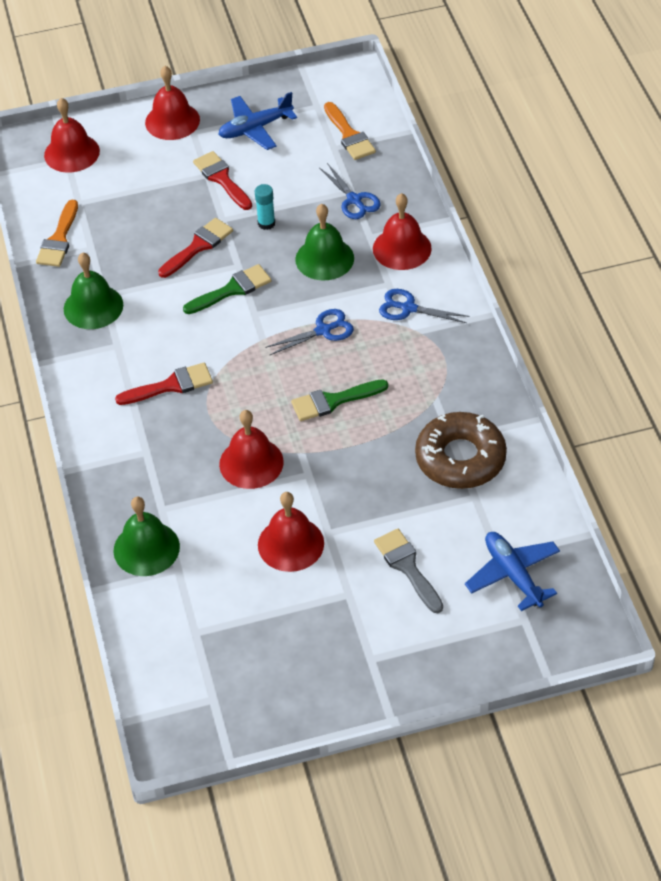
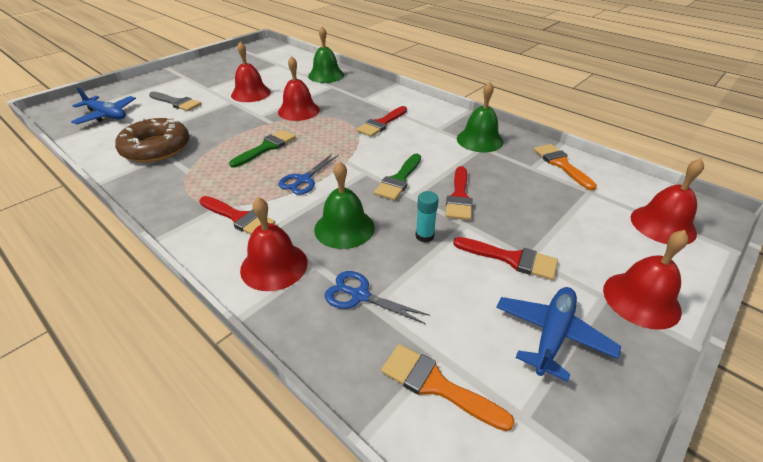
camera: 145 degrees right, 10 degrees down
blue scissors [379,289,470,323] -> red brush [199,196,275,235]

